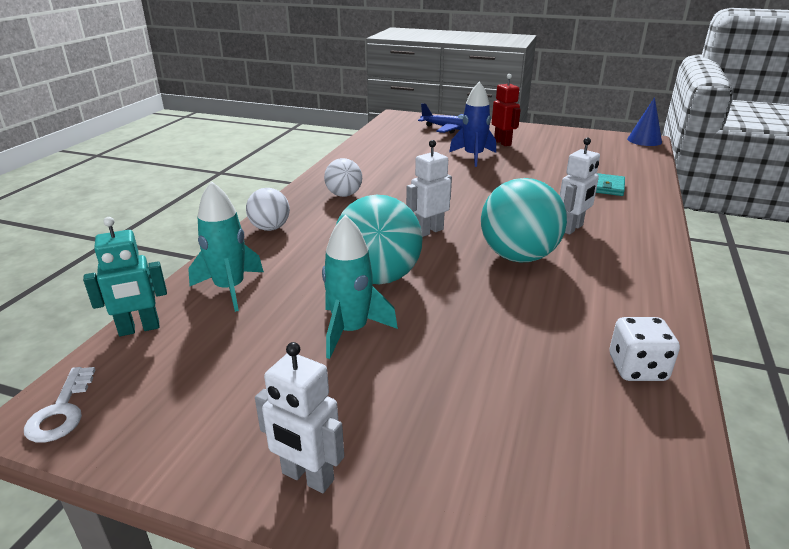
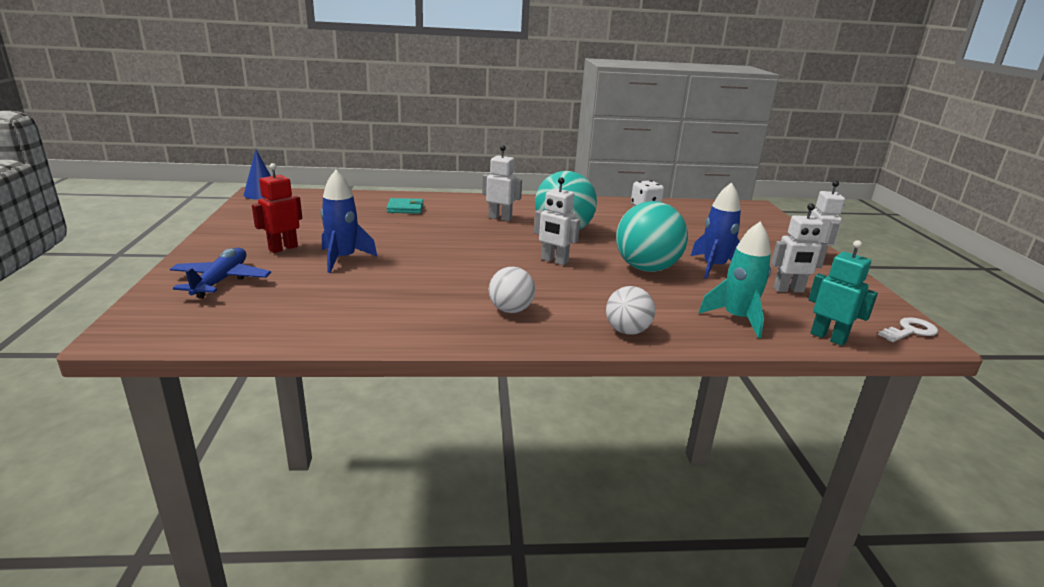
camera: 115 degrees left, 5 degrees down
turquoise rocket [322,215,398,359] -> blue rocket [691,182,741,279]
none -> white robot [771,203,828,293]

